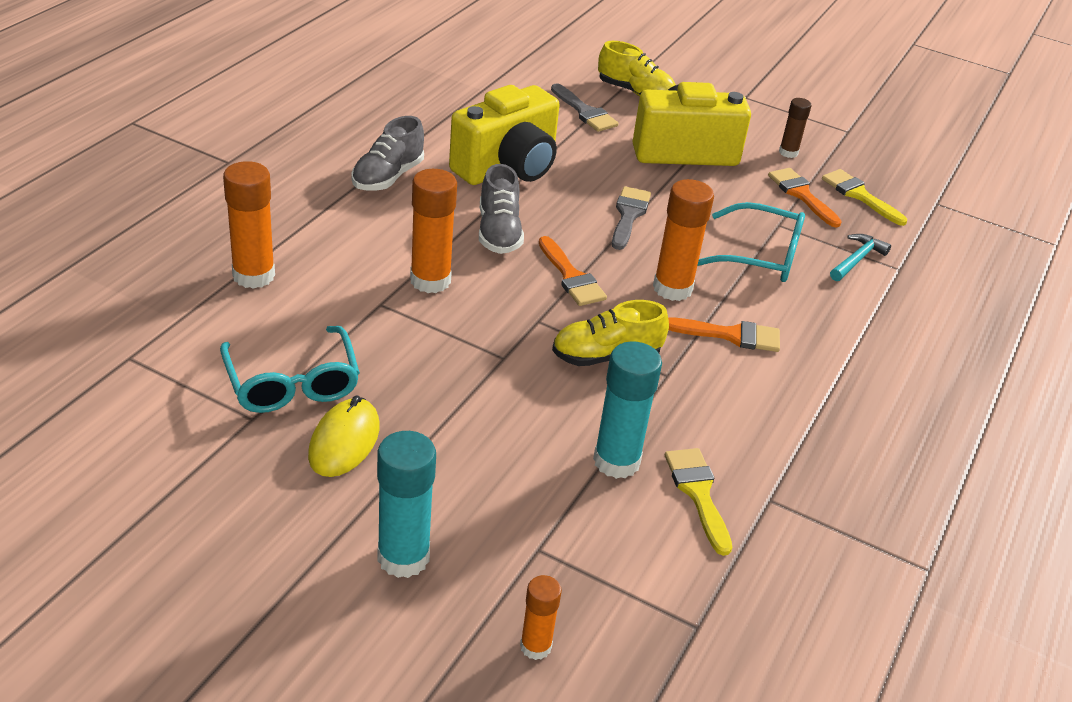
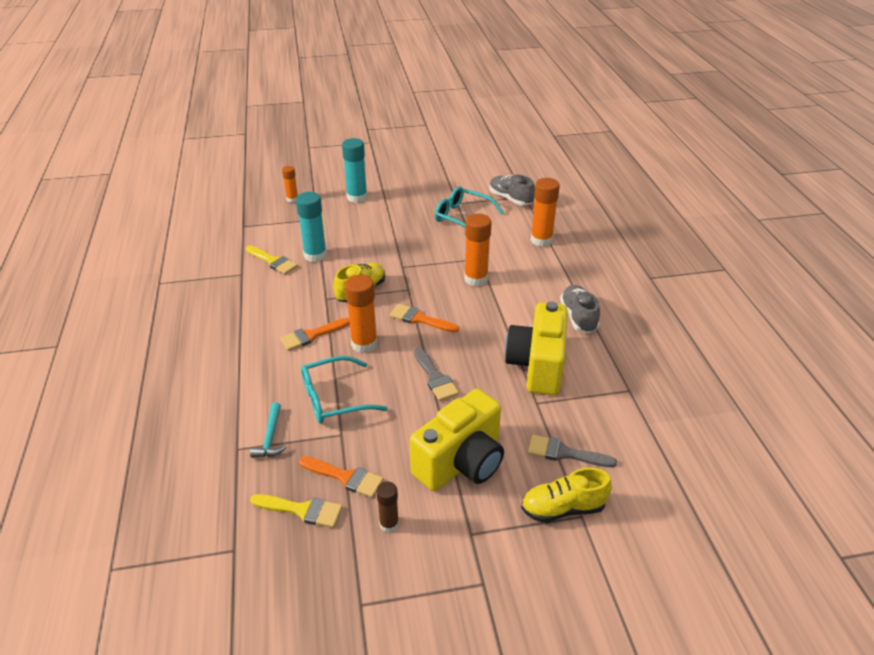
camera: 145 degrees right, 0 degrees up
yellow mouse [308,395,380,477] -> none
grey shoe [479,164,524,254] -> grey shoe moved to [489,175,535,206]

